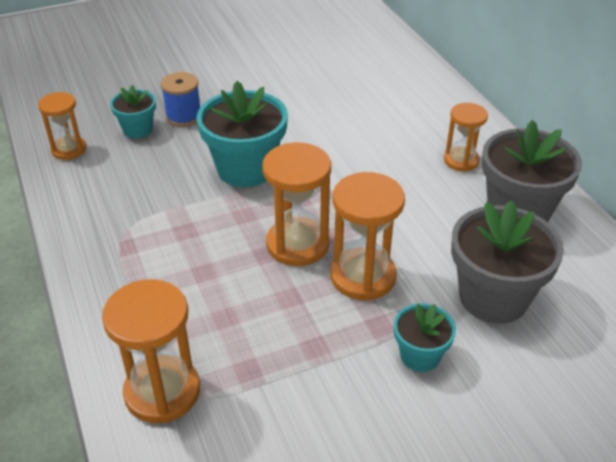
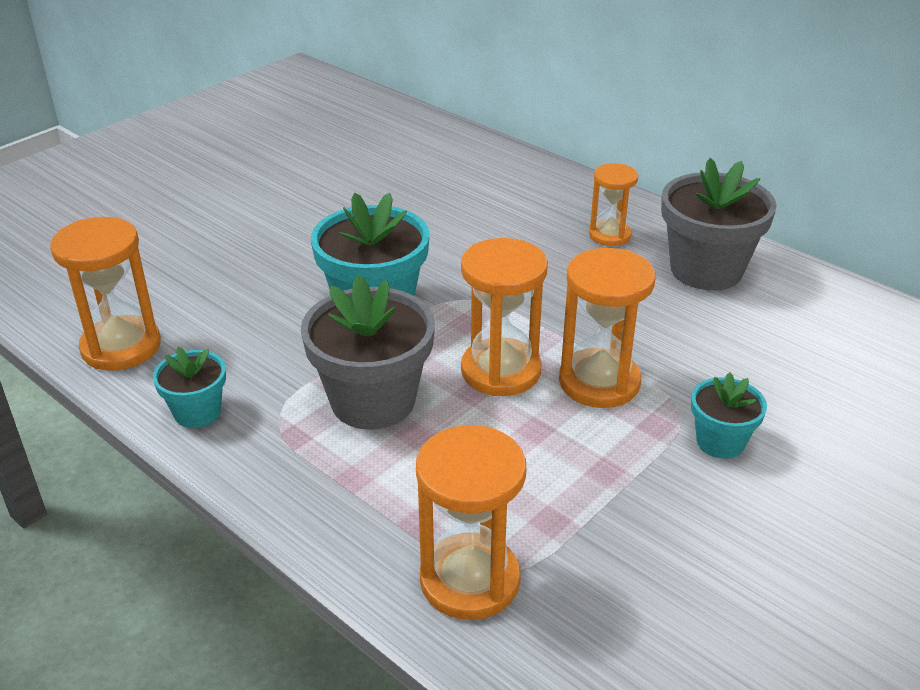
camera: 25 degrees left, 5 degrees down
orange hourglass [38,92,86,160] -> orange hourglass [50,217,161,371], size x1.59
turquoise flower pot [110,85,156,138] -> turquoise flower pot moved to [153,346,226,428]
blue spool [161,72,200,127] -> none
grey flower pot [451,200,564,324] -> grey flower pot moved to [301,275,435,430]

